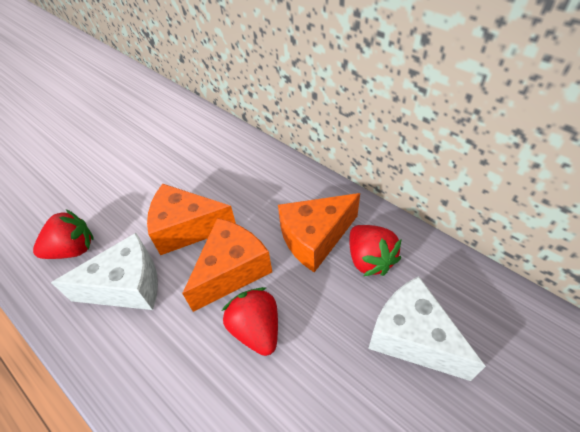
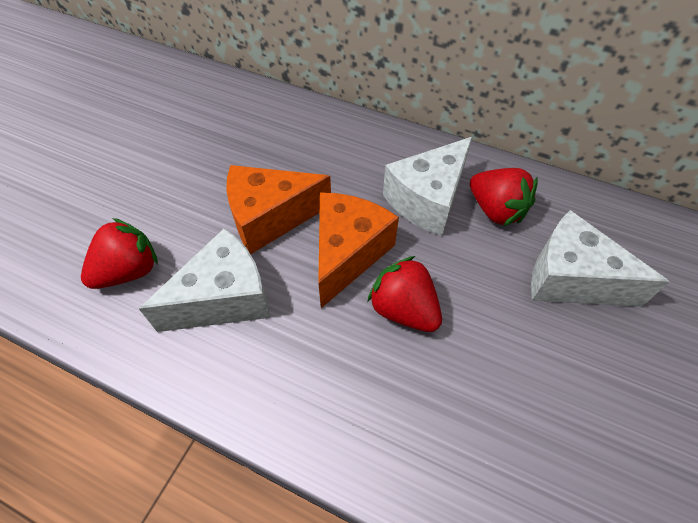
camera: 20 degrees left, 5 degrees up
orange cheese [278,193,360,272] -> white cheese [383,137,472,236]

